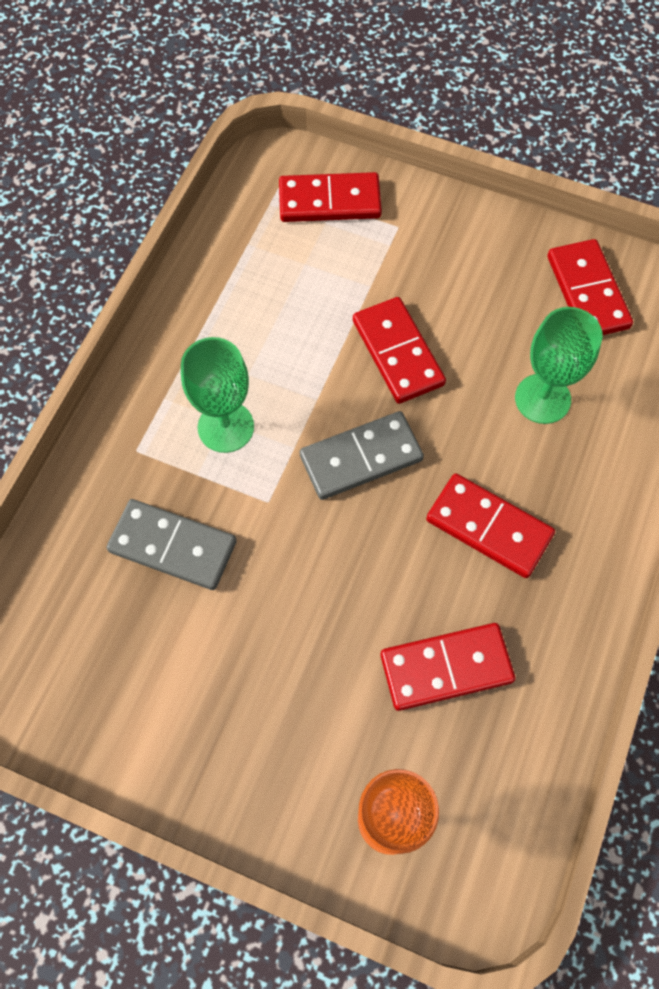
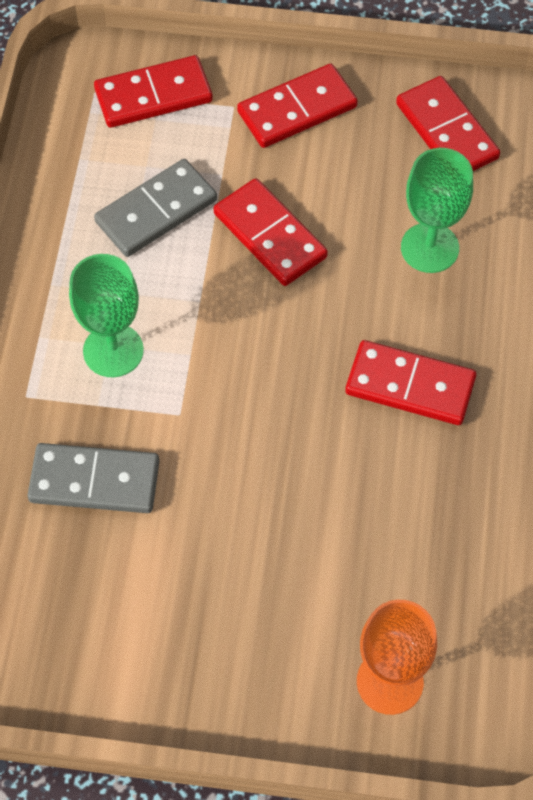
camera: 15 degrees left, 5 degrees down
grey domino [300,411,424,500] -> grey domino moved to [94,159,217,257]
red domino [381,623,515,711] -> red domino moved to [237,64,358,148]

